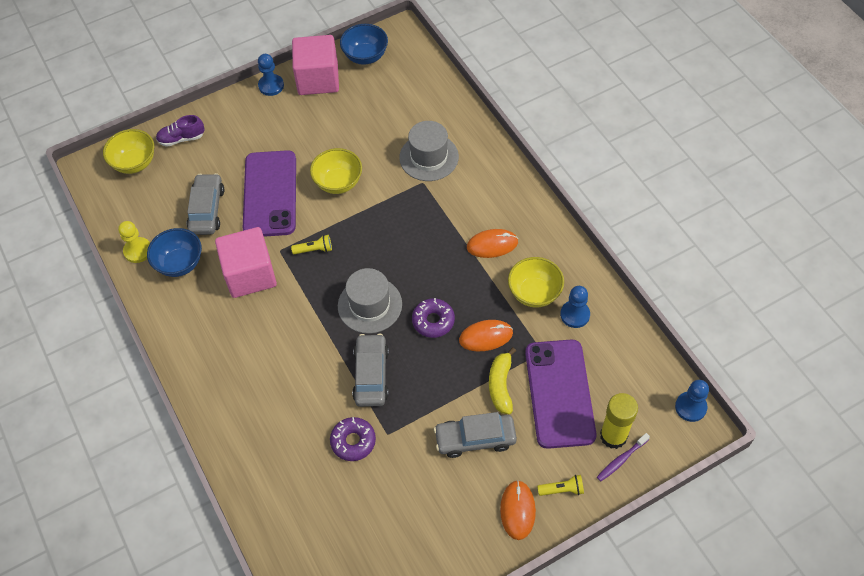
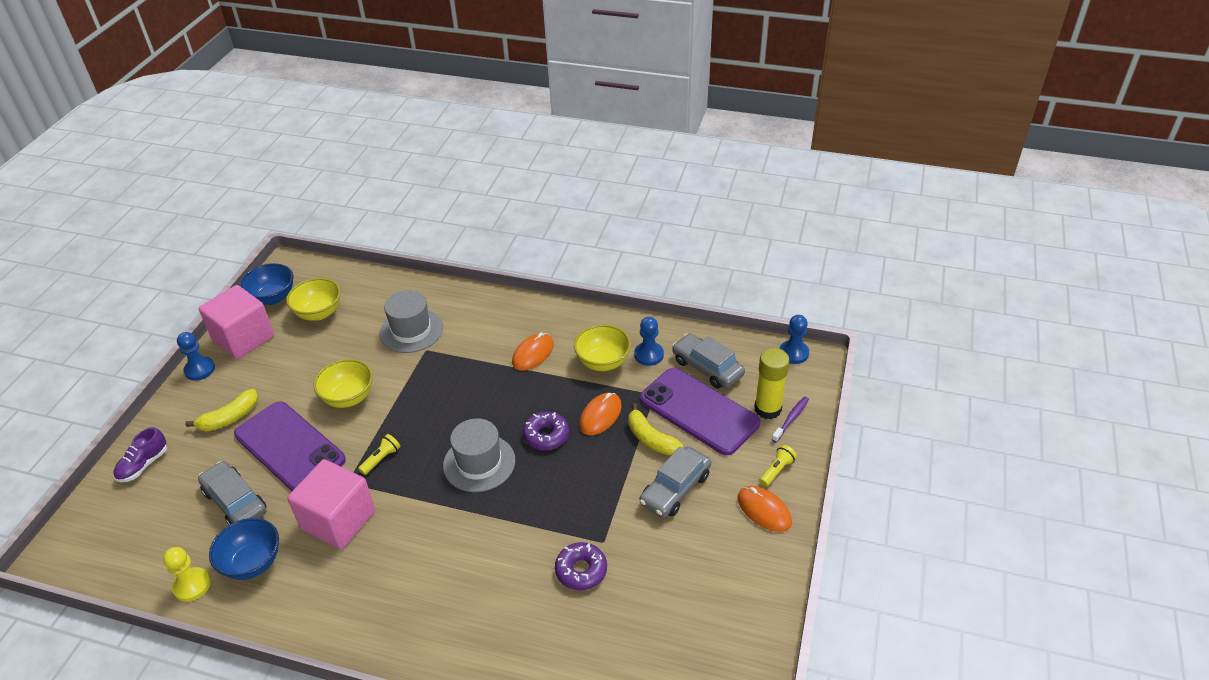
camera: 45 degrees left, 15 degrees down
yellow bowl [103,129,154,174] -> yellow bowl moved to [286,278,341,321]
grey car [352,333,389,407] -> grey car moved to [672,333,745,389]
purple toothbrush [597,433,650,481] -> purple toothbrush turned 150 degrees counterclockwise [772,396,809,442]
none -> yellow banana [185,389,258,431]

